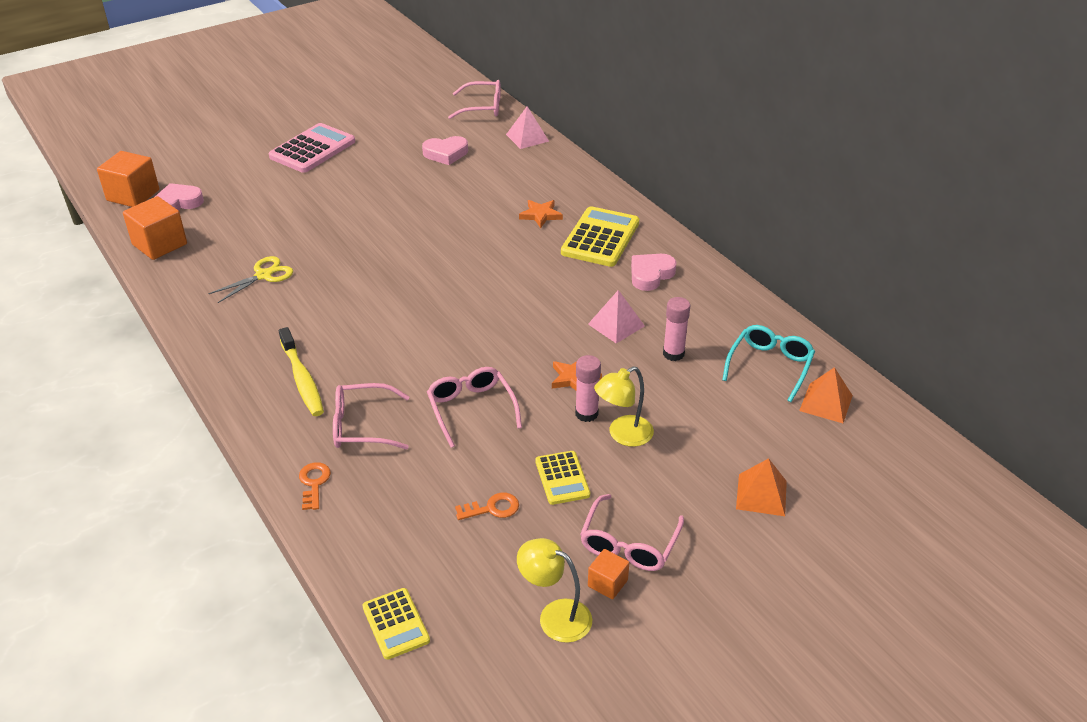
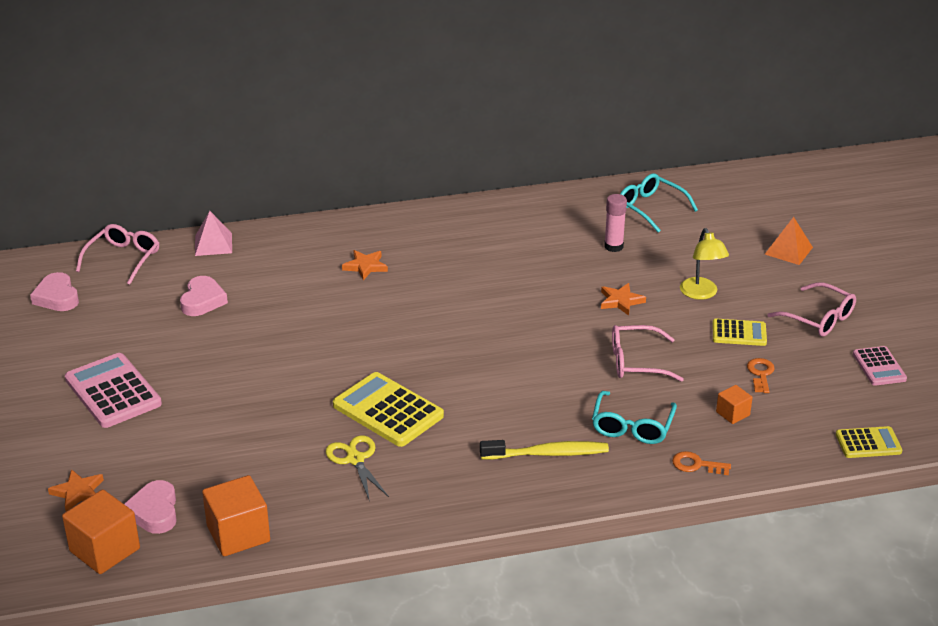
camera: 70 degrees left, 5 degrees down
pink glasses [333,383,409,449] -> turquoise glasses [592,391,677,444]
yellow lamp [517,538,592,643] -> pink calculator [853,346,907,386]
yellow calculator [561,206,639,267] -> yellow calculator moved to [333,372,444,447]
pink glue stick [575,355,601,422] -> none
pink pyramid [588,290,645,343] -> none
orange cube [588,549,629,599] -> orange cube moved to [716,385,753,424]
pink heart [631,254,676,291] -> pink heart moved to [30,272,79,311]
orange pyramid [799,367,853,423] -> none
none -> orange star [48,469,104,512]

